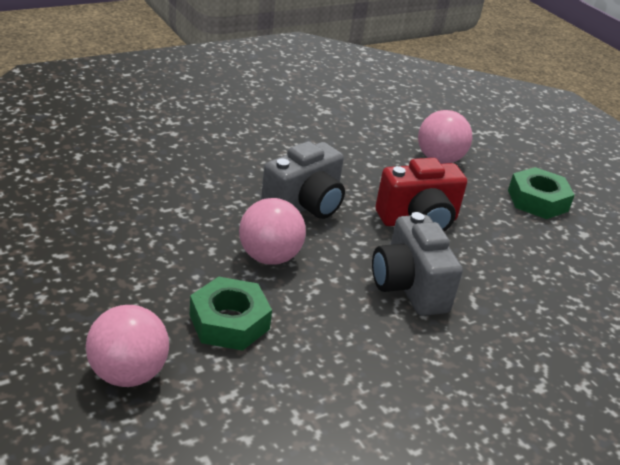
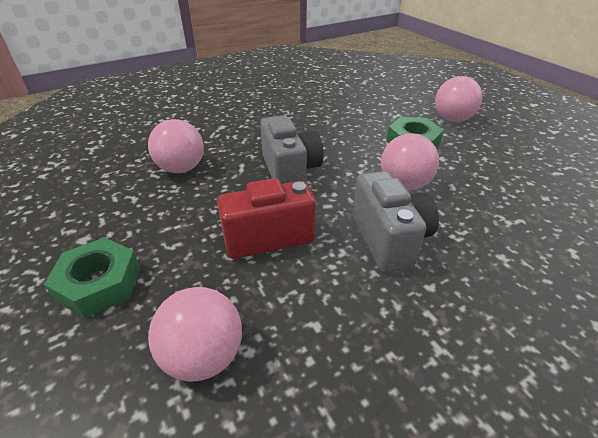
camera: 175 degrees left, 5 degrees up
grey camera [261,141,345,219] -> grey camera turned 120 degrees clockwise [353,171,439,273]
none -> pink ball [148,119,204,173]

